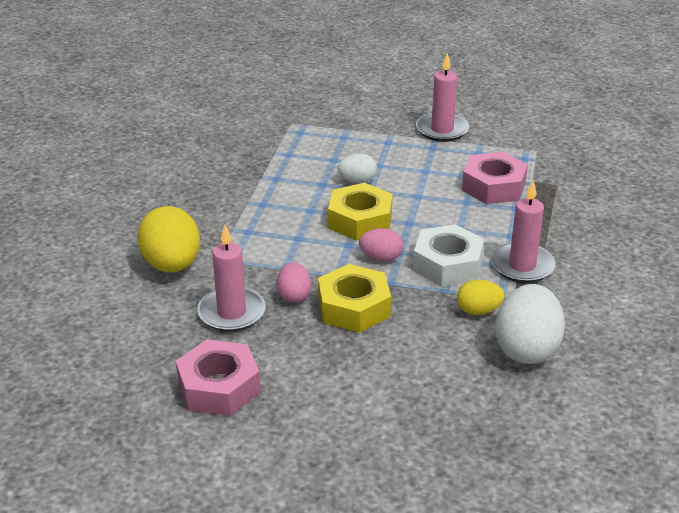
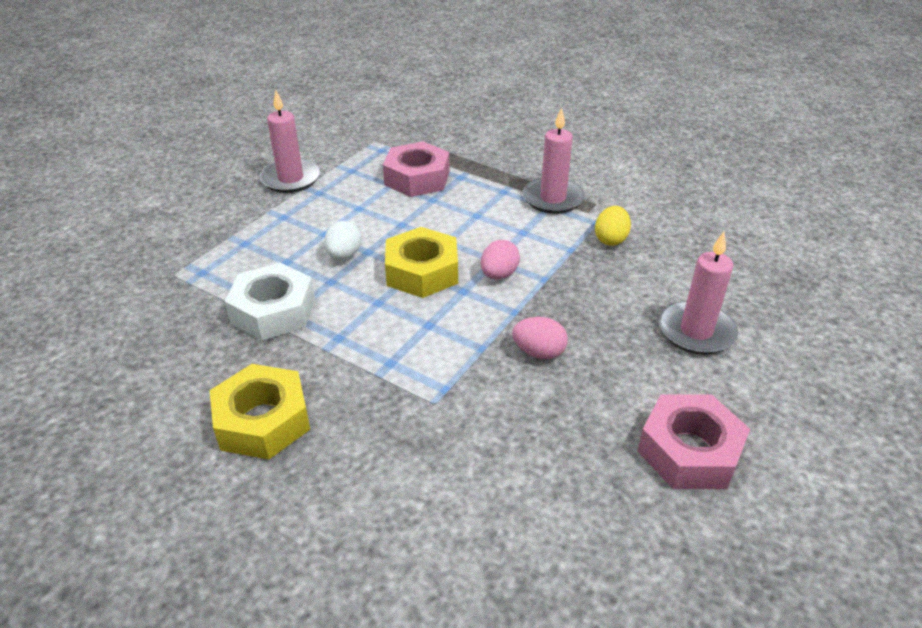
camera: 70 degrees left, 5 degrees up
yellow egg [137,206,200,273] -> none
pink candle [197,225,266,332] -> pink candle moved to [659,232,738,355]
yellow nut [318,264,391,333] -> yellow nut moved to [210,364,310,460]
white nut [413,224,484,287] -> white nut moved to [225,263,315,340]
white egg [495,284,565,364] -> none

